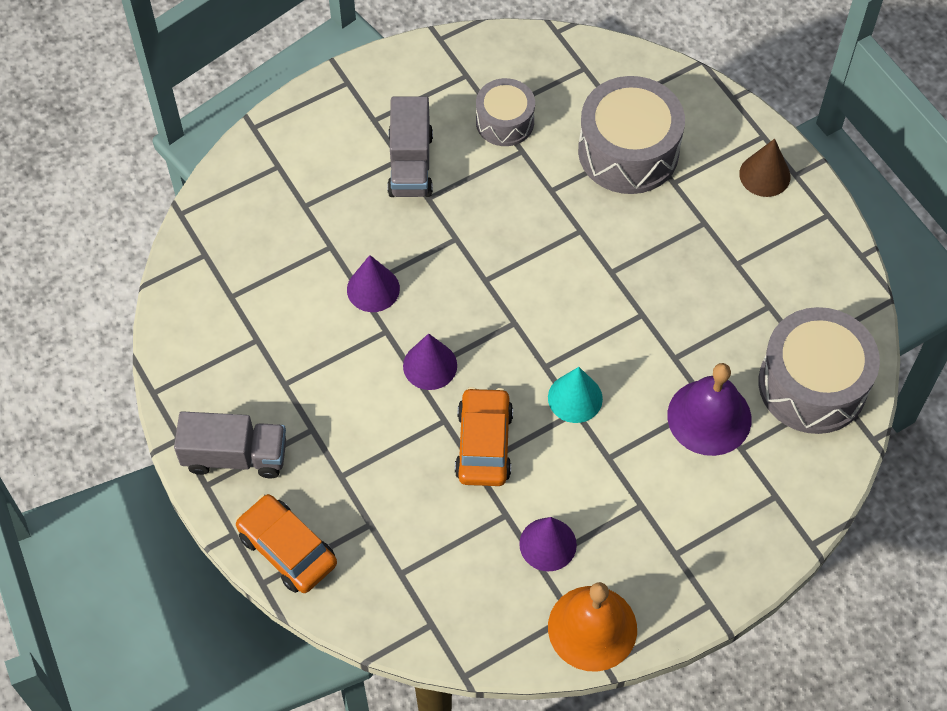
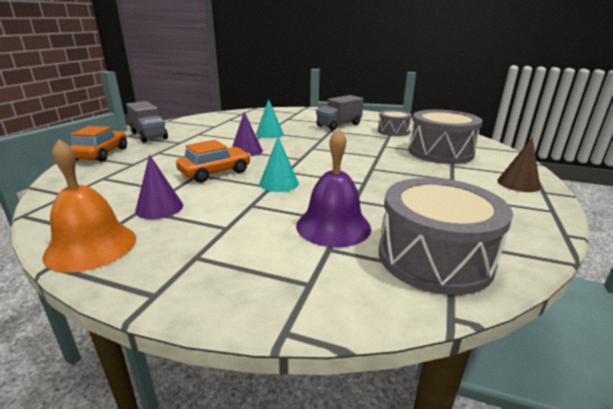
camera: 50 degrees right, 35 degrees down
purple cone [347,255,400,312] -> turquoise cone [256,99,284,138]

